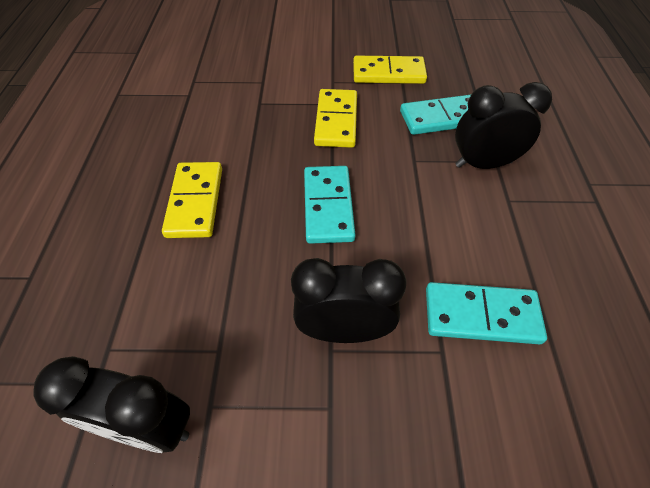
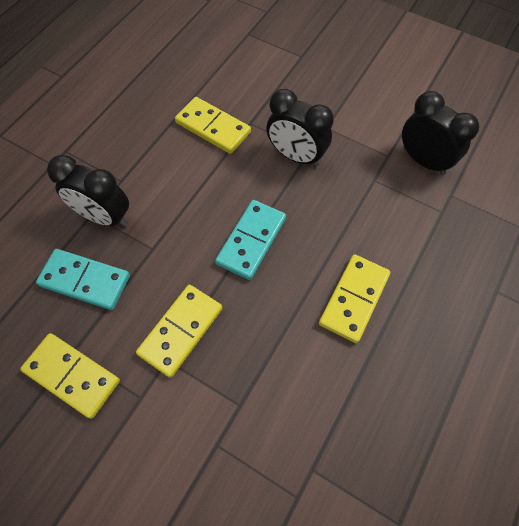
camera: 150 degrees left, 10 degrees up
turquoise domino [426,282,547,344] -> yellow domino [175,97,251,154]

